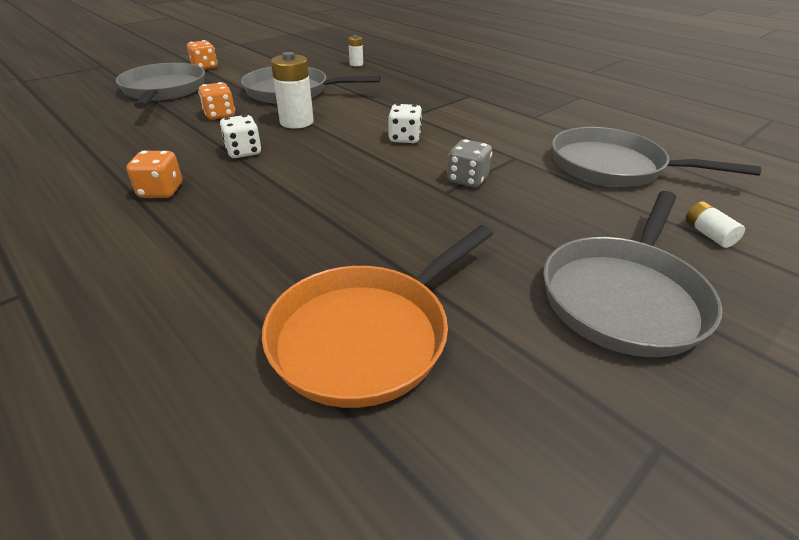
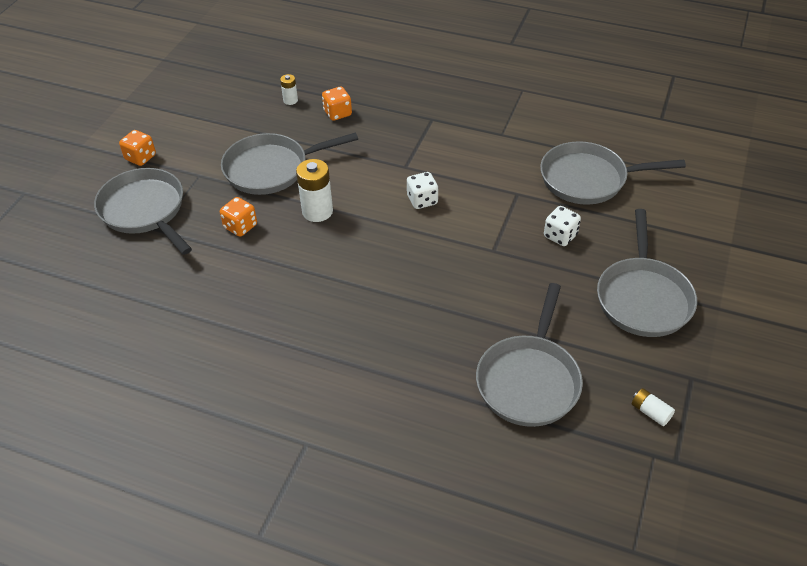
camera: 25 degrees left, 10 degrees up
orange dice [127,151,182,198] -> orange dice moved to [322,87,352,121]
white dice [219,115,262,158] -> white dice moved to [544,206,581,246]
orange pan [262,225,493,408] -> grey pan [476,283,583,427]
grey dice [447,139,492,187] -> none
white battery [685,202,745,248] -> white battery moved to [632,388,675,426]

